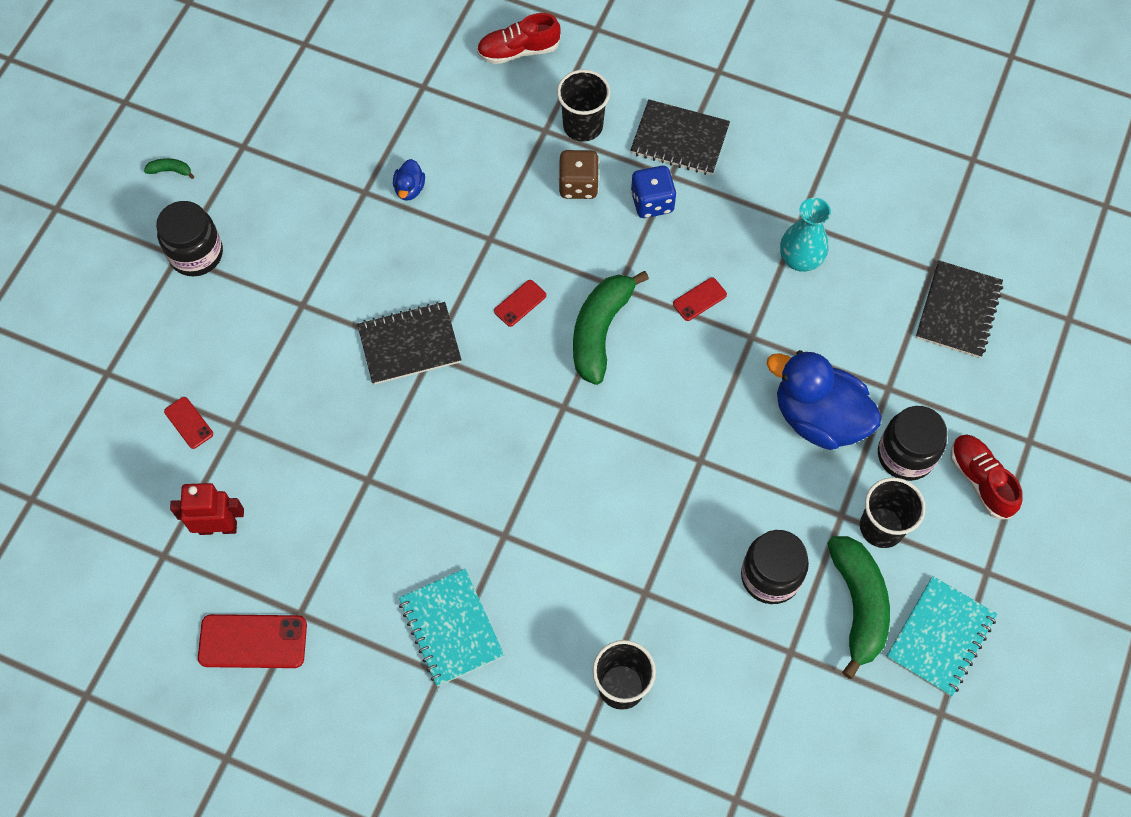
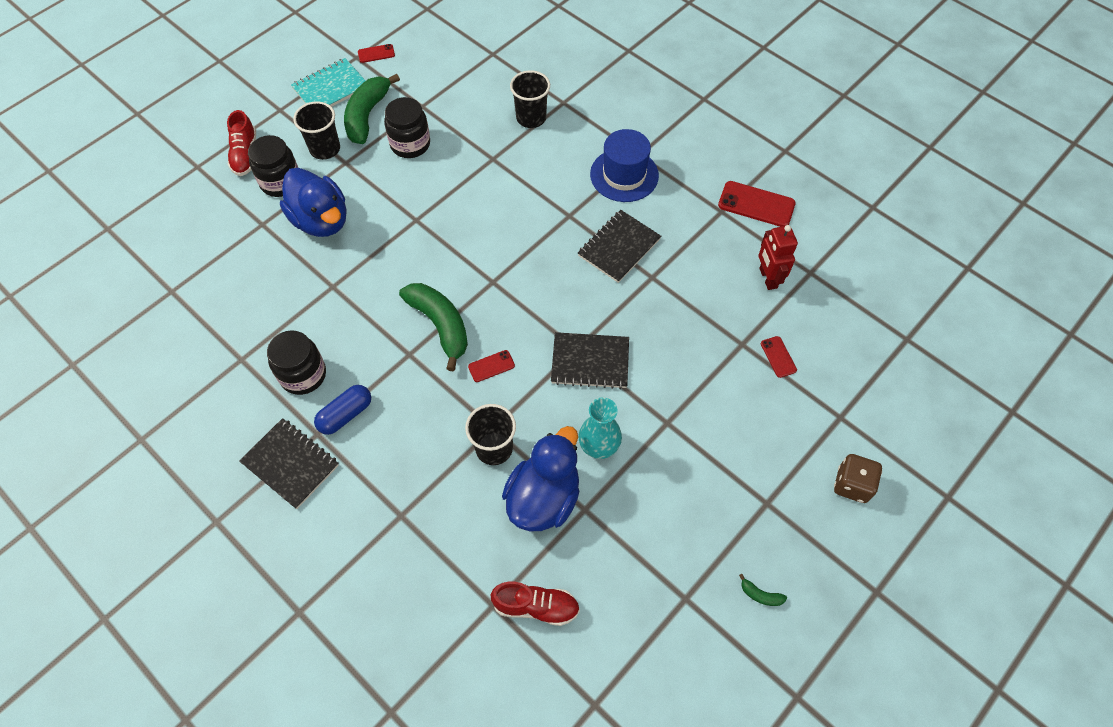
camera: 160 degrees left, 5 degrees down
black jar [156,201,223,276] -> black jar moved to [267,330,326,395]
red robot [170,483,244,535] -> red robot turned 60 degrees clockwise [758,225,798,290]
blue duck [393,159,425,201] -> blue duck [502,426,580,531], size x2.36
turquoise notebook [399,569,504,686] -> blue hat [590,129,659,202]
red shoe [477,13,560,64] -> red shoe moved to [491,581,580,626]
black cup [557,70,610,142] -> black cup moved to [465,404,516,465]
brown dice [558,150,599,199] -> brown dice moved to [834,454,882,503]
green banana [573,271,649,385] -> green banana turned 75 degrees counterclockwise [399,283,468,371]
blue dice [631,166,677,218] -> blue capsule [314,385,371,435]
red phone [673,277,727,321] -> red phone moved to [358,44,395,63]
turquoise vase [780,198,831,272] -> turquoise vase moved to [578,397,622,459]
black notebook [916,260,1003,358] -> black notebook moved to [578,210,661,283]

